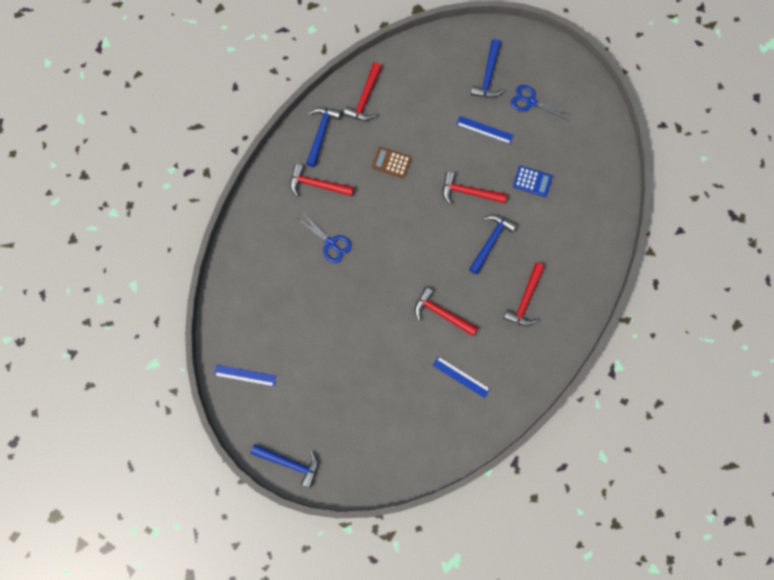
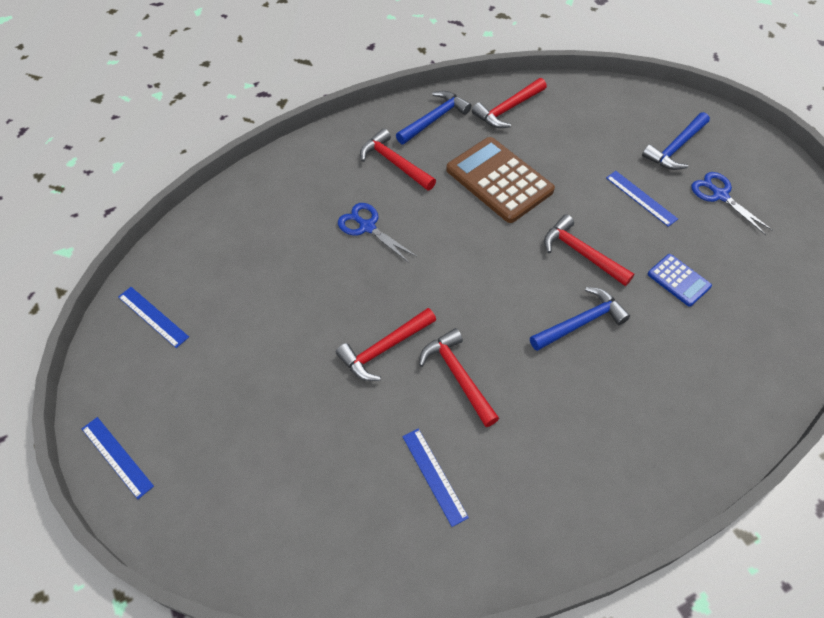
camera: 30 degrees right, 20 degrees down
blue hammer [250,444,318,488] -> blue ruler [82,417,154,499]
blue scissors [298,215,352,263] -> blue scissors turned 150 degrees clockwise [338,203,417,263]
brown calculator [372,147,411,178] -> brown calculator [446,137,555,223], size x1.94
red hammer [503,263,545,326] -> red hammer moved to [336,308,436,381]

